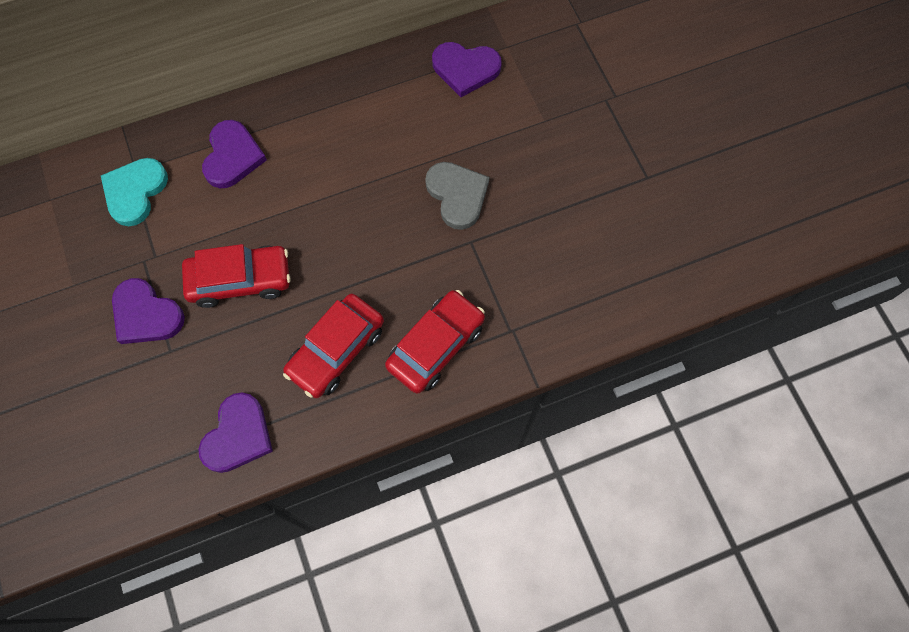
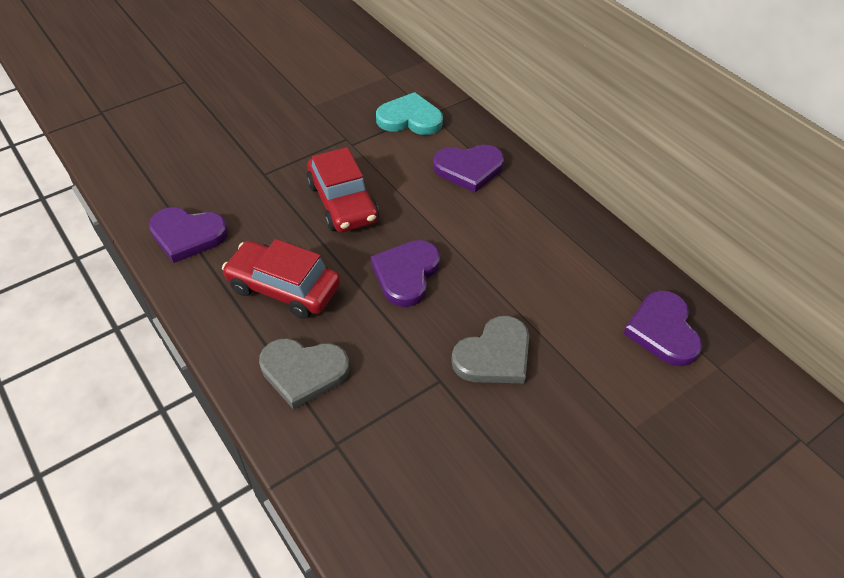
camera: 75 degrees right, 20 degrees down
purple heart [112,278,185,344] -> purple heart moved to [371,240,440,307]
red car [385,290,485,394] -> grey heart [259,338,349,410]

